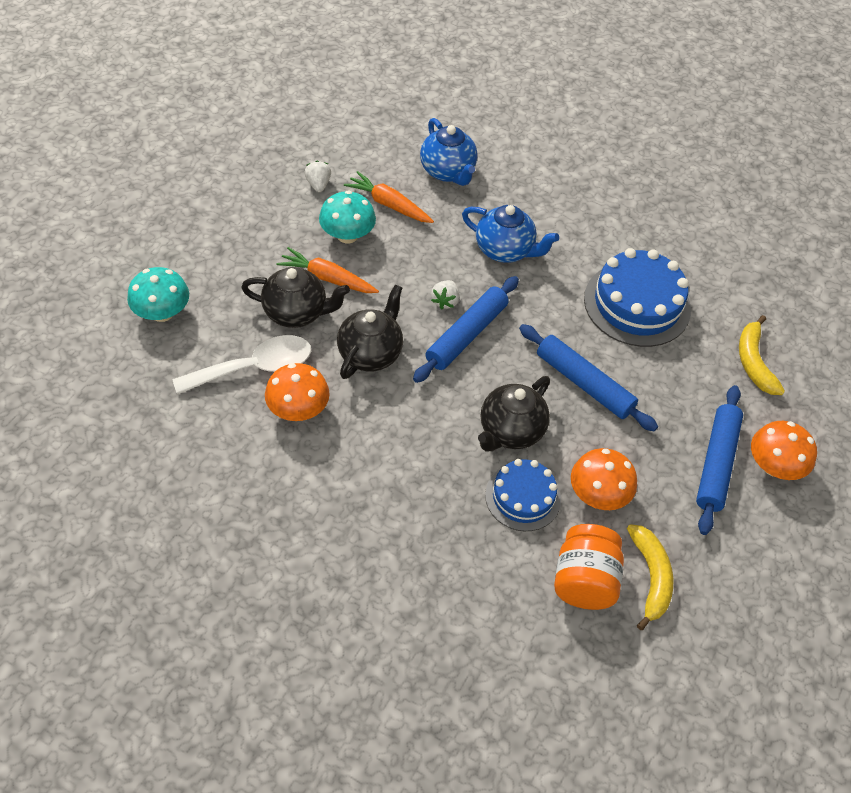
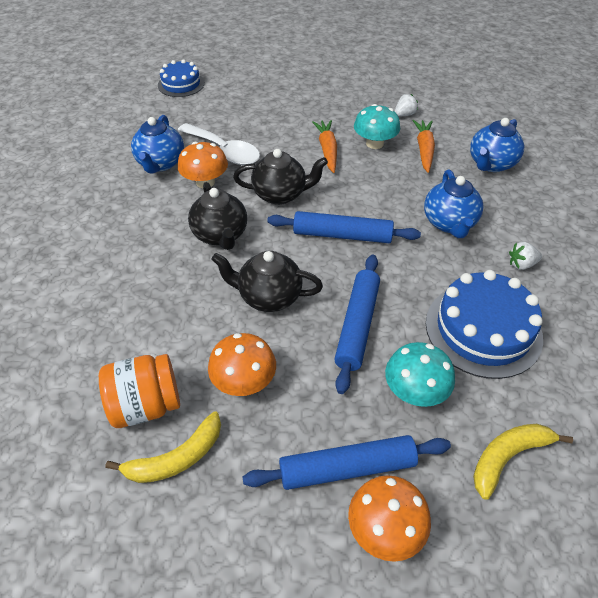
camera: 65 degrees right, 5 degrees down
turquoise mushroom [127,267,189,322] -> turquoise mushroom moved to [385,342,455,407]
black teapot [241,267,350,328] -> black teapot moved to [188,182,247,250]
white strawberry [431,280,459,310] -> white strawberry moved to [509,242,542,270]
blue cake [485,459,561,531] -> blue cake moved to [158,59,205,97]
none -> blue teapot [131,115,184,173]

